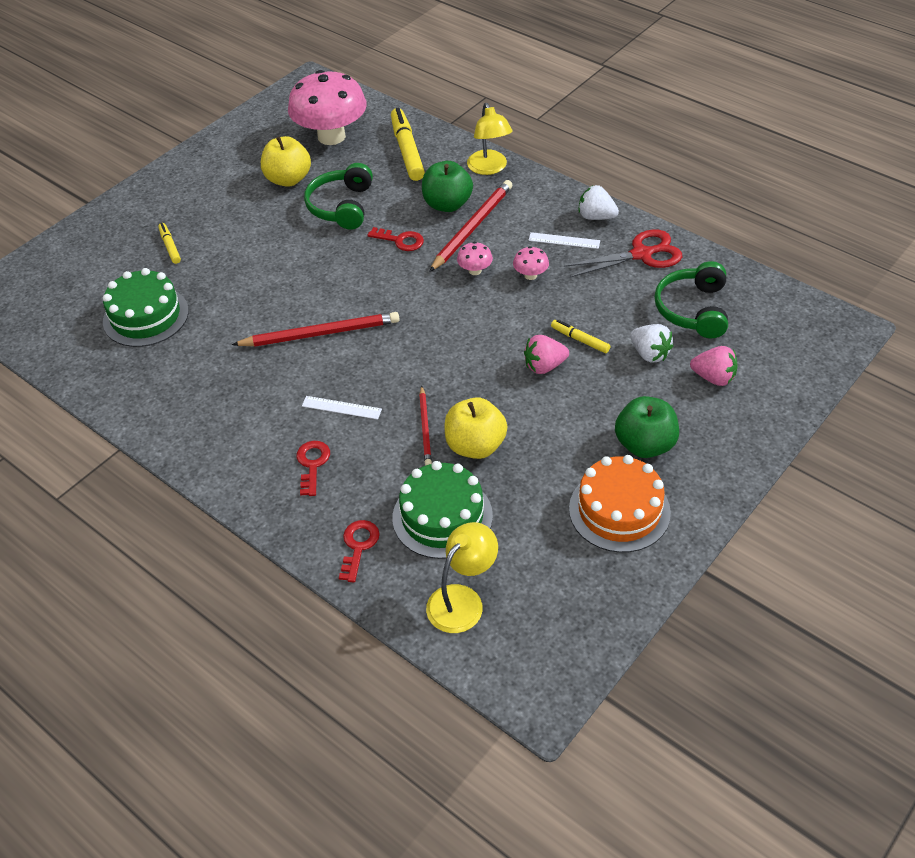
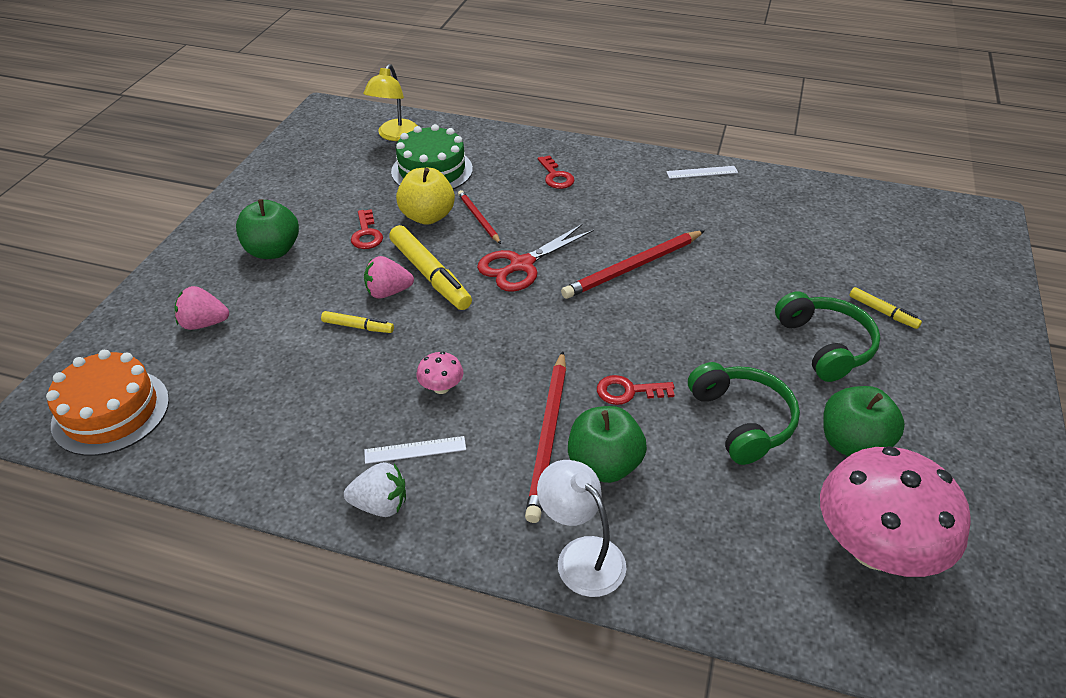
camera: 155 degrees right, 5 degrees down
green cake [103,268,189,347] -> none
yellow apple [261,136,311,187] -> green apple [823,386,905,456]
white ruler [302,396,382,420] -> white ruler moved to [666,166,738,179]
red key [339,520,380,582] -> red key moved to [351,209,383,249]
yellow marker [391,108,425,181] -> yellow marker moved to [389,225,472,310]
pink mushroom [457,242,493,275] -> none
yellow lamp [467,103,512,175] -> white lamp [537,460,627,597]
pink strawberry [524,335,569,374] -> pink strawberry turned 150 degrees counterclockwise [364,256,414,299]
red scissors [564,229,682,278] -> red scissors moved to [477,224,594,292]
orange cake [569,455,671,553] -> orange cake moved to [46,350,169,456]
white strawberry [630,324,673,363] -> none
green headphones [654,261,728,338] -> green headphones moved to [775,291,880,382]

